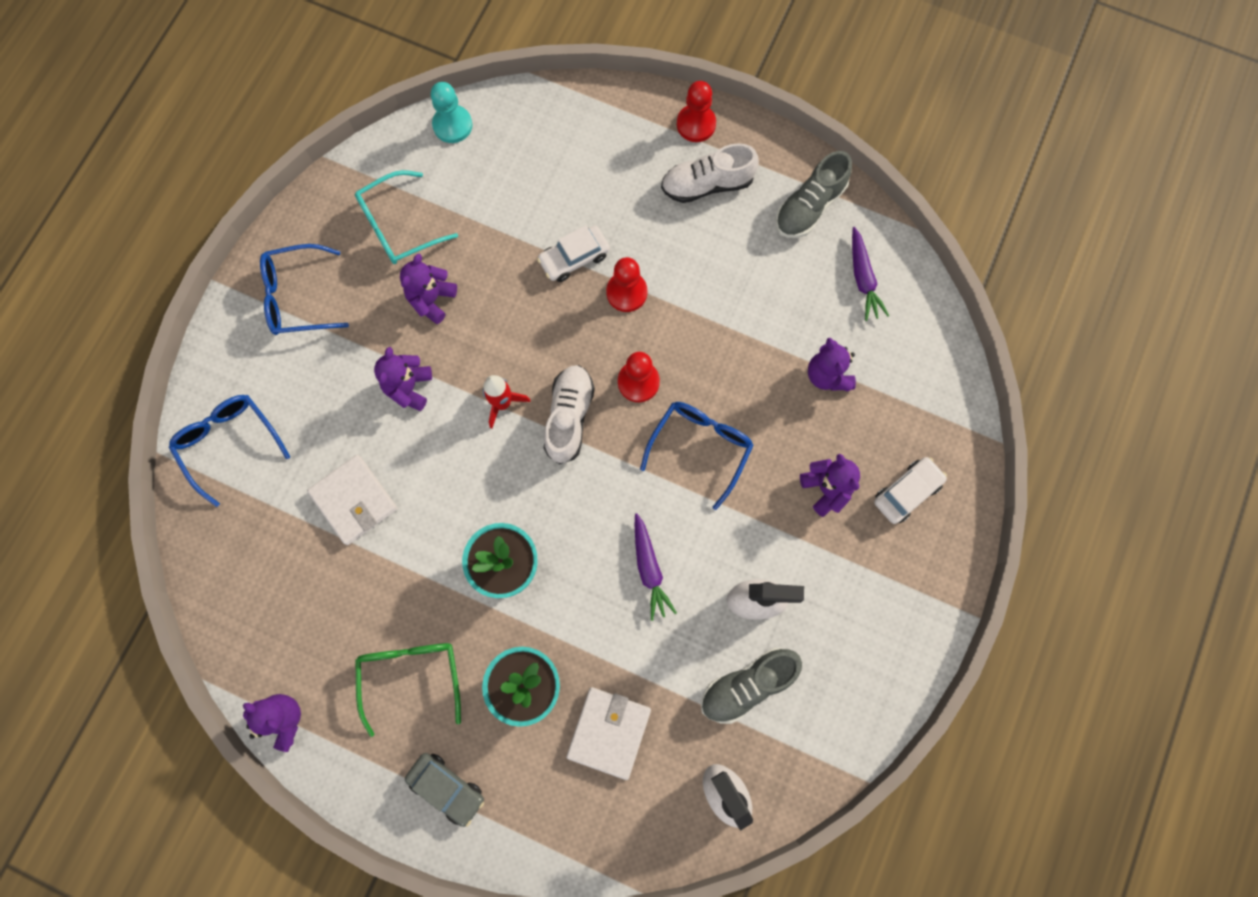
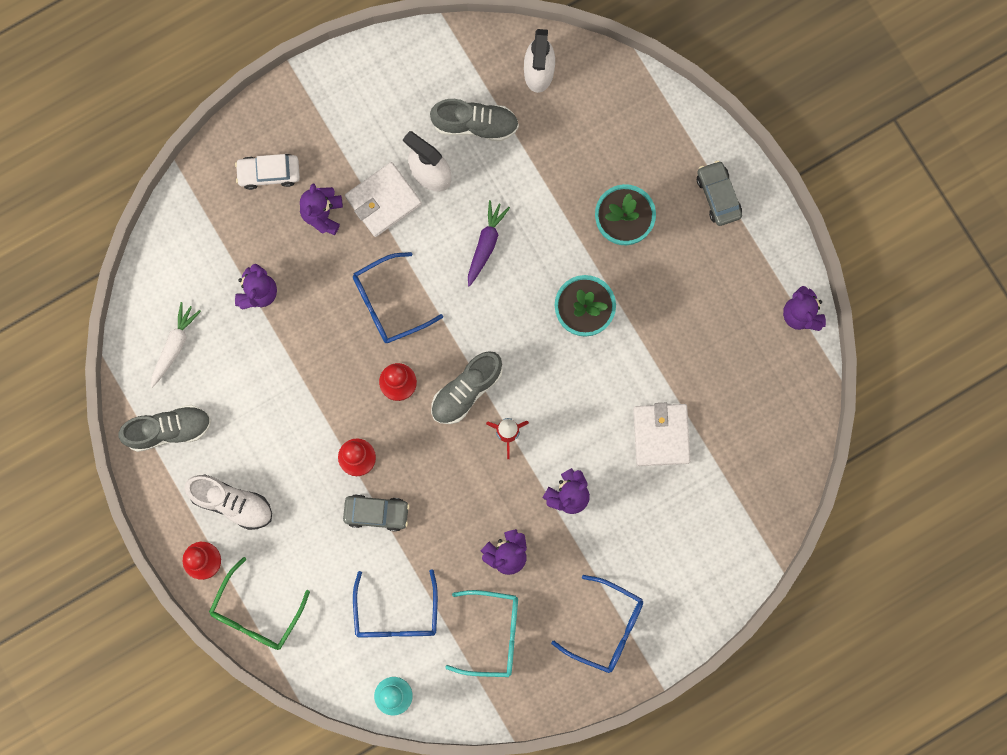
camera: 145 degrees left, 5 degrees up
blue glasses [169,395,290,507] -> blue glasses moved to [353,569,438,637]
green glasses [355,643,461,737] -> green glasses moved to [209,557,310,650]
white car [537,225,610,282] -> grey car [343,494,410,532]
white shoe [544,365,595,464] -> grey shoe [431,351,503,424]
white wallet [566,687,651,780] -> white wallet moved to [345,162,422,237]
purple carrot [852,227,889,321] -> white carrot [151,302,201,388]

